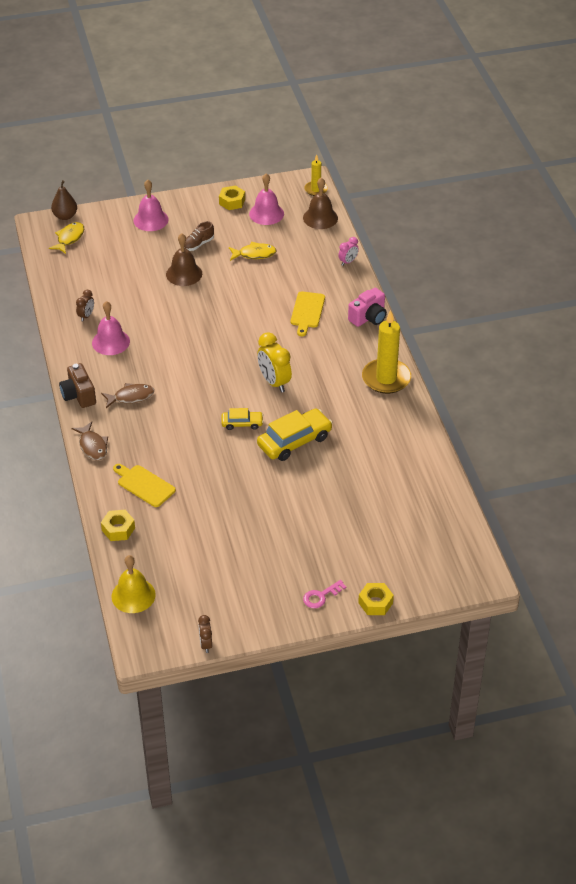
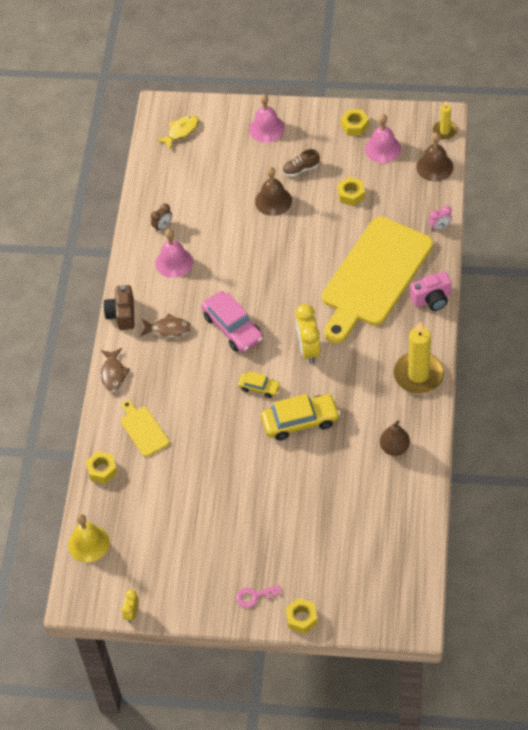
camera: 25 degrees right, 10 degrees up
brown pear [51,180,77,220] -> brown pear moved to [380,420,410,456]
brown clock [198,615,212,653] -> yellow clock [122,590,139,623]
yellow fish [229,242,277,261] -> yellow nut [337,177,365,206]
yellow cutting board [291,291,325,336] -> yellow cutting board [322,216,433,344], size x2.41
none -> pink car [201,291,263,353]

